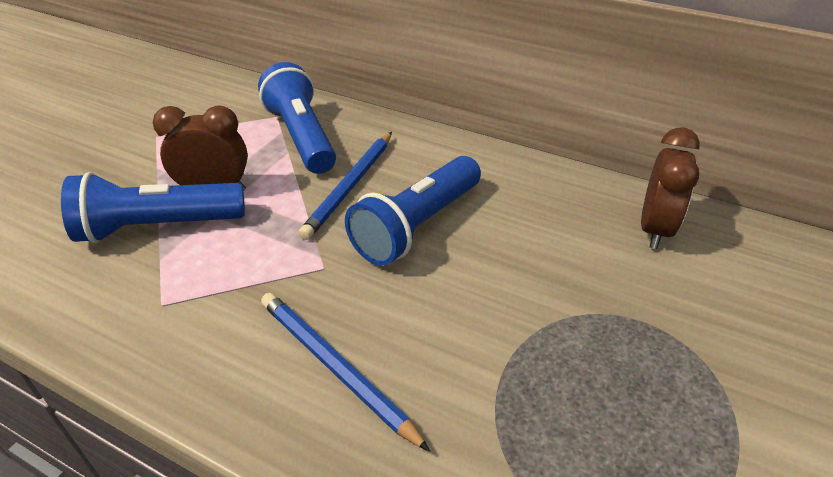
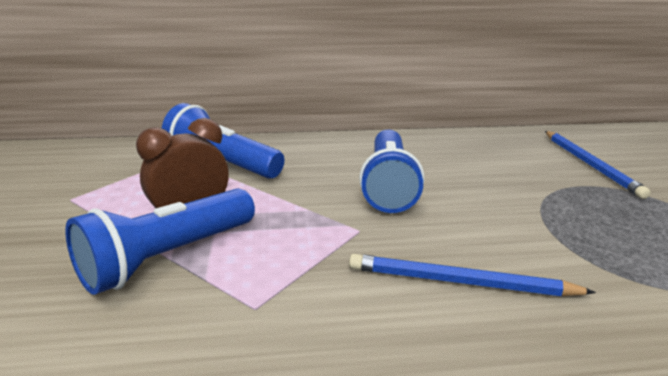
camera: 35 degrees left, 15 degrees down
blue pencil [299,132,392,240] -> blue pencil moved to [545,131,651,199]
brown clock [641,128,700,249] -> none

